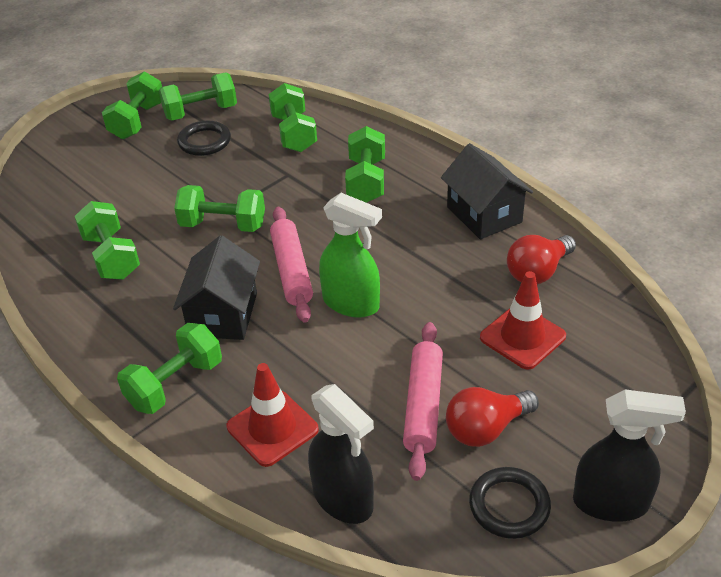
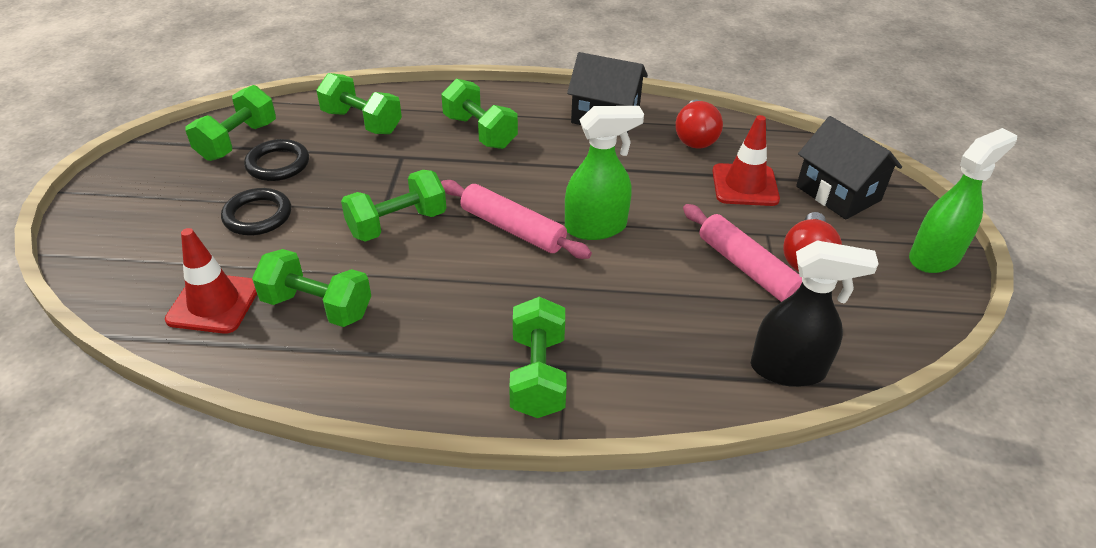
camera: 45 degrees left, 0 degrees up
green dumbbell [102,72,162,139] -> none
black house [173,235,260,340] -> black house moved to [796,116,902,220]
red traffic cone [227,363,319,467] -> red traffic cone moved to [165,228,257,334]
black ring [469,467,551,539] -> black ring moved to [221,188,291,235]
black spray bottle [573,389,686,522] -> green spray bottle [909,128,1017,273]

